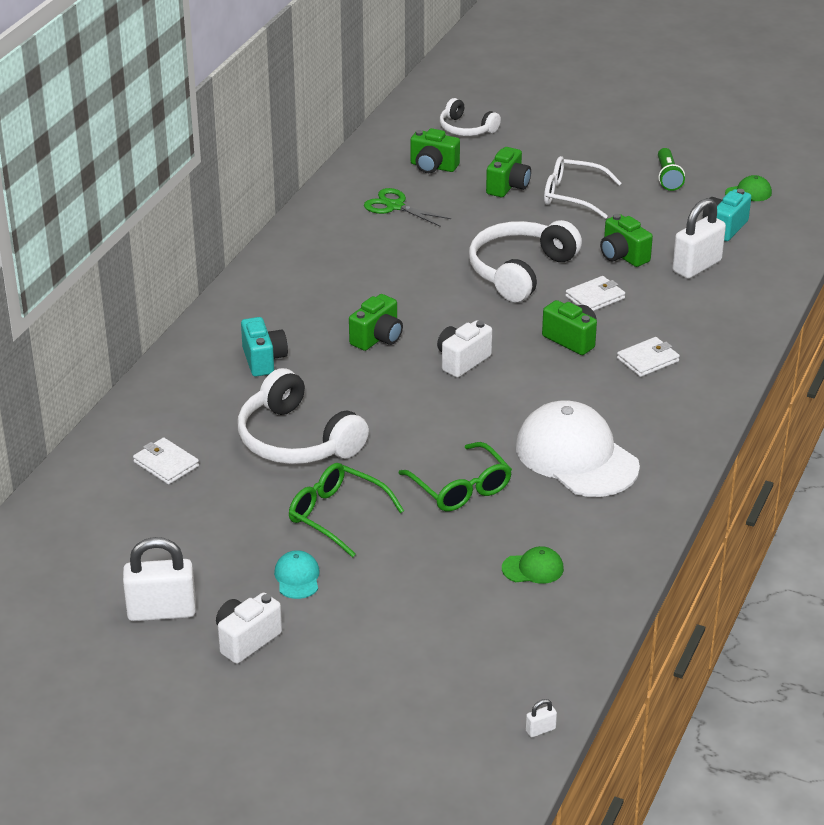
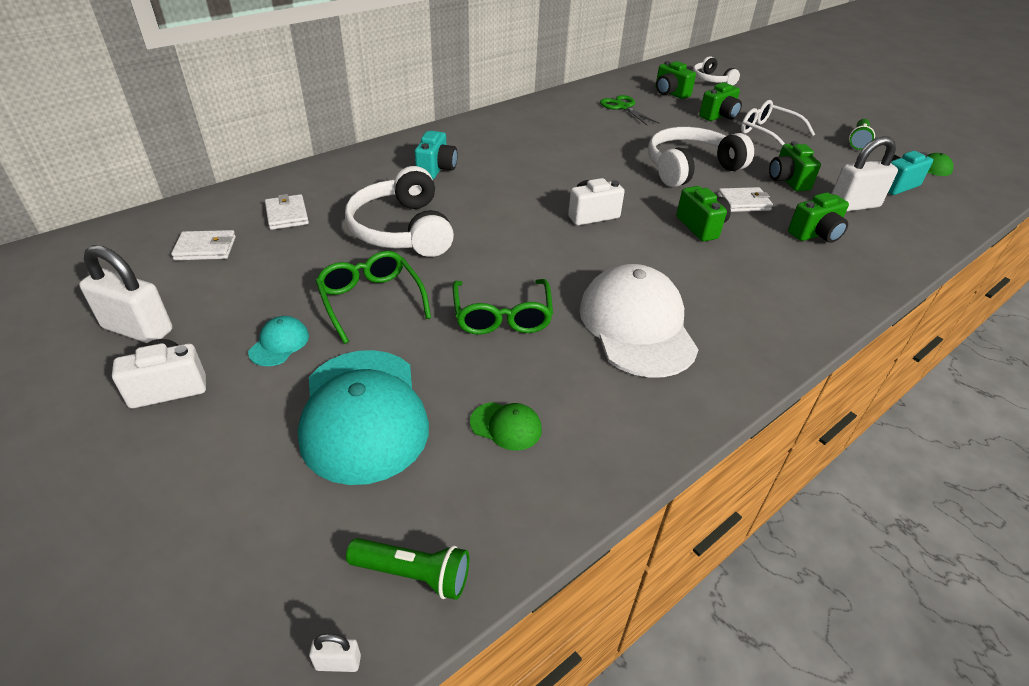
camera: 25 degrees right, 5 degrees up
green camera [349,294,403,351] -> green camera moved to [788,192,849,243]
white wallet [617,337,680,377] -> white wallet moved to [171,230,236,260]
none -> turquoise cap [298,350,429,485]
none -> green flashlight [346,538,469,600]

